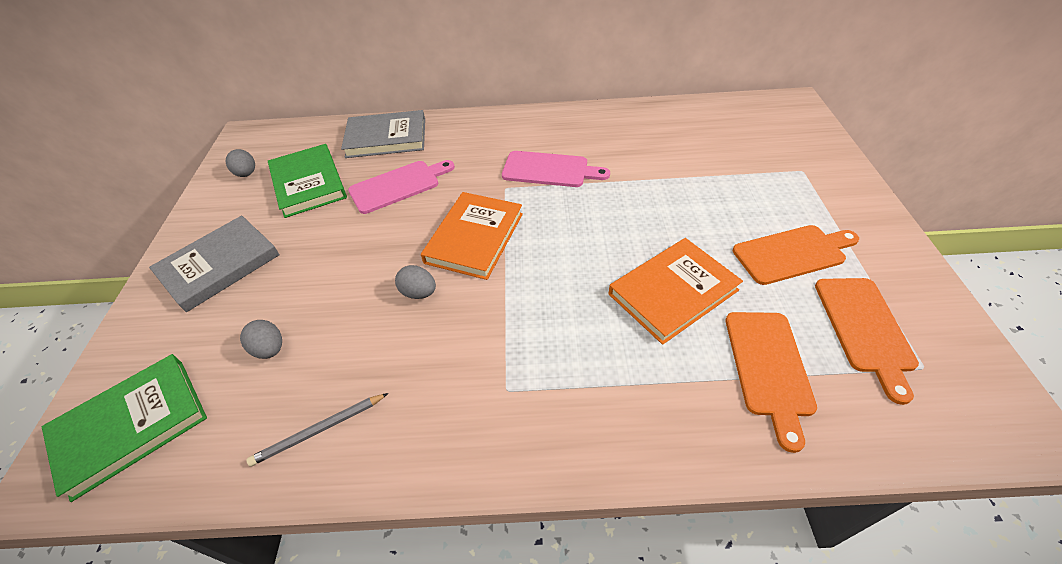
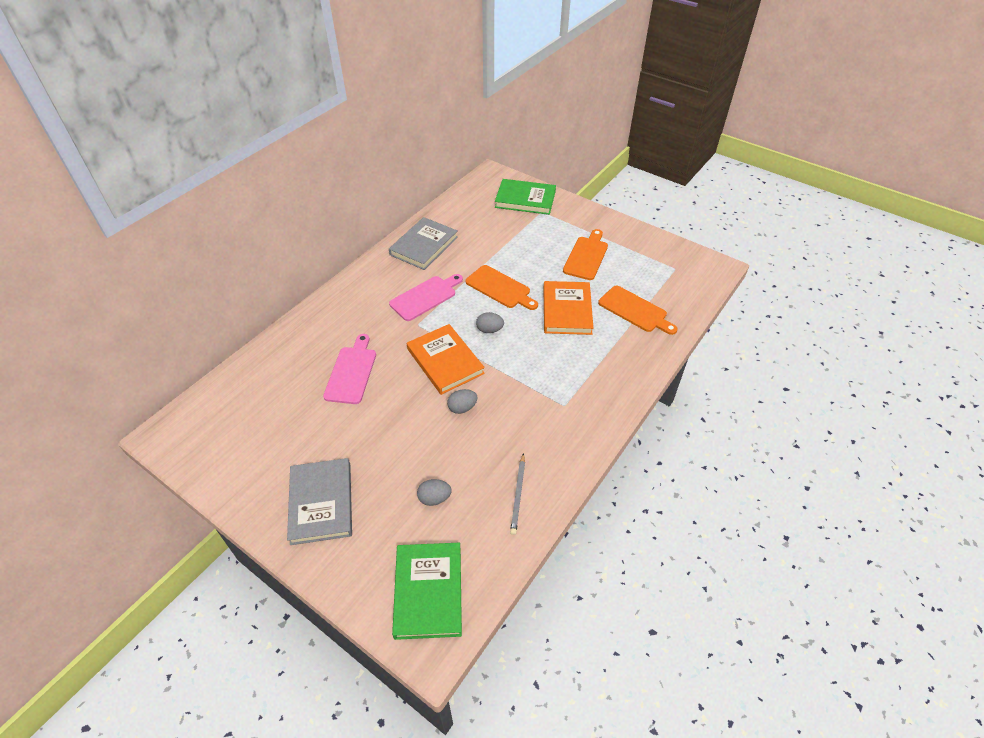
camera: 55 degrees left, 0 degrees up
grey egg [225,149,255,177] -> grey egg moved to [476,312,504,333]
green book [268,144,347,218] -> green book moved to [495,179,556,215]
grey book [341,110,425,158] -> grey book moved to [389,217,458,270]
orange cutting board [815,278,919,405] -> orange cutting board moved to [466,265,538,310]

